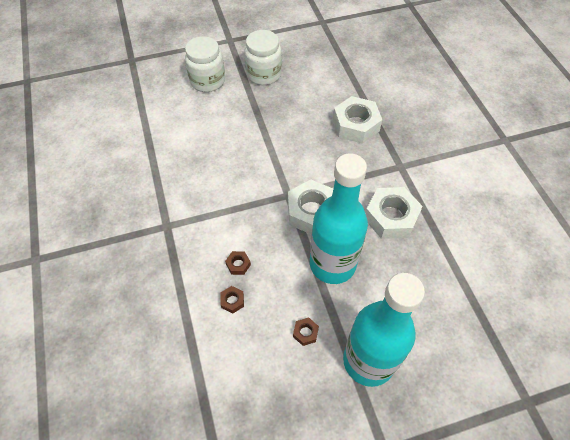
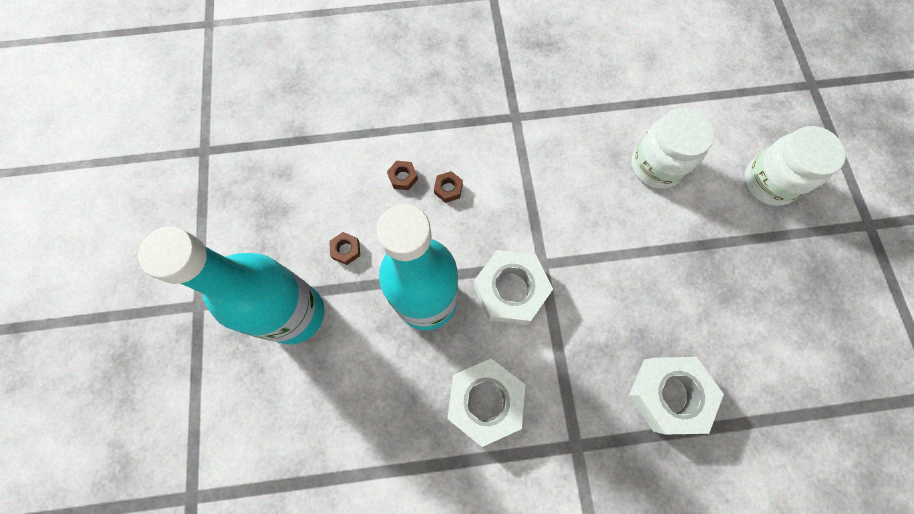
camera: 100 degrees right, 15 degrees up
white jar [244,30,282,85] -> white jar moved to [631,108,714,189]

